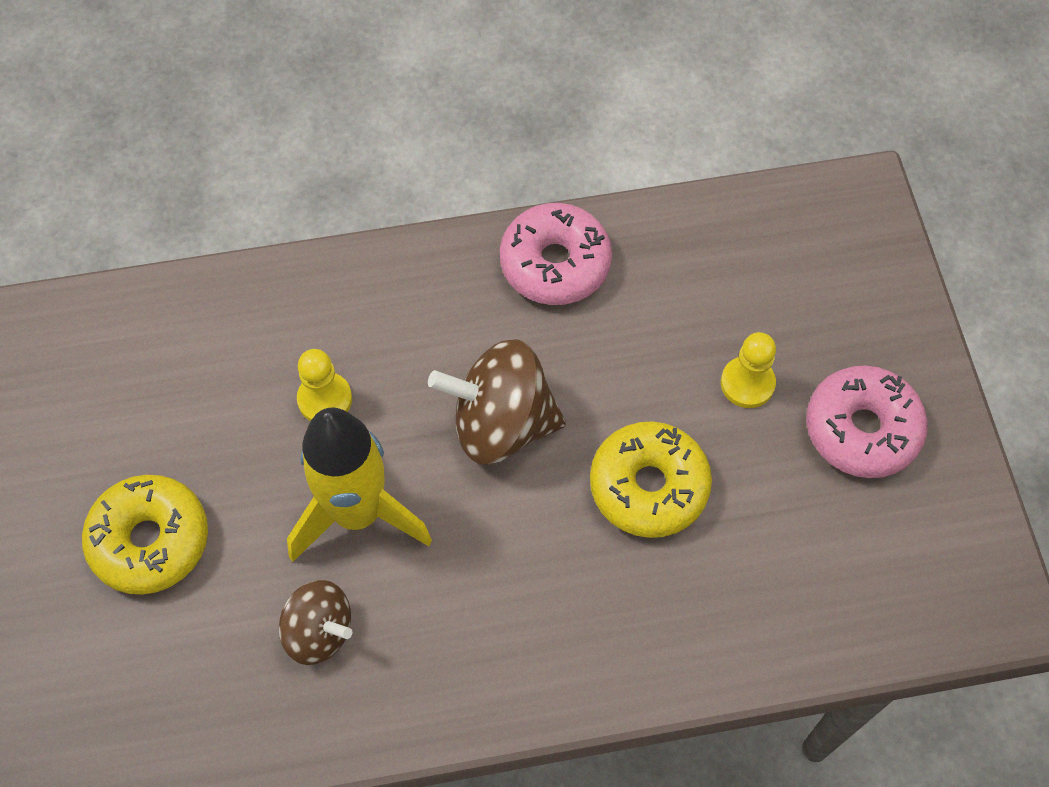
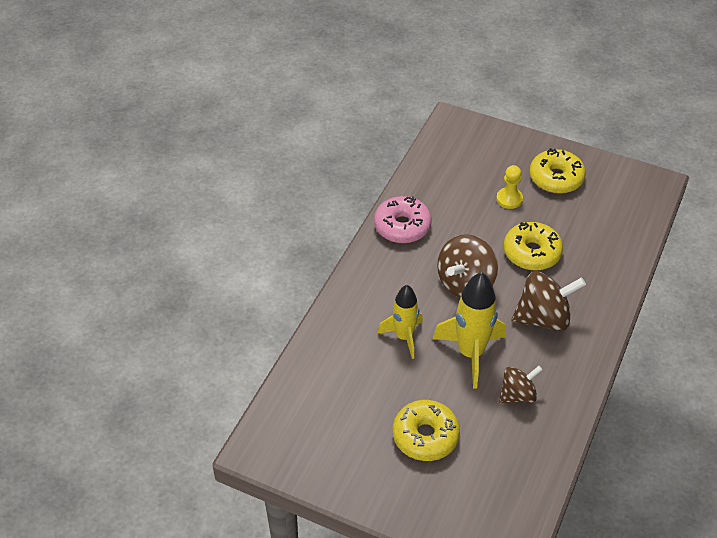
camera: 55 degrees left, 15 degrees down
yellow pawn [297,349,352,421] -> yellow rocket [377,285,423,359]
pink donut [806,366,928,478] -> yellow donut [530,148,586,194]
none -> brown spinning top [511,271,586,331]

